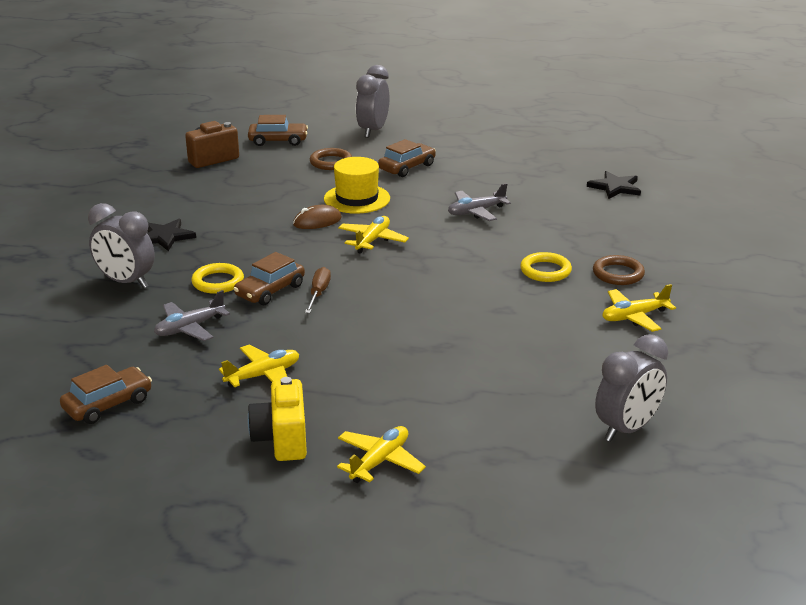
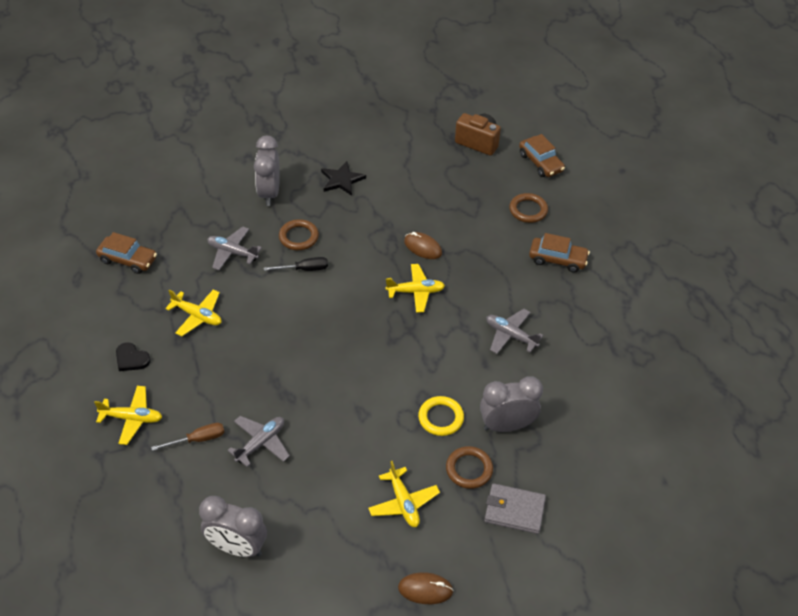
camera: 60 degrees right, 20 degrees up
yellow ring [191,263,244,294] -> brown ring [279,219,319,250]
brown car [233,252,305,305] -> black screwdriver [264,257,328,271]
yellow camera [247,377,307,461] -> black heart [116,342,151,371]
brown screwdriver [305,267,331,313] -> brown screwdriver moved to [151,423,224,451]
yellow hat [324,157,390,214] -> none
grey clock [356,65,390,138] -> grey clock moved to [480,376,543,432]
black star [587,171,641,199] -> none
yellow plane [602,284,676,332] -> yellow plane turned 150 degrees counterclockwise [368,461,440,527]
none -> grey plane [227,416,290,467]
none -> brown mouse [398,572,454,604]
none -> grey wallet [484,483,546,534]

